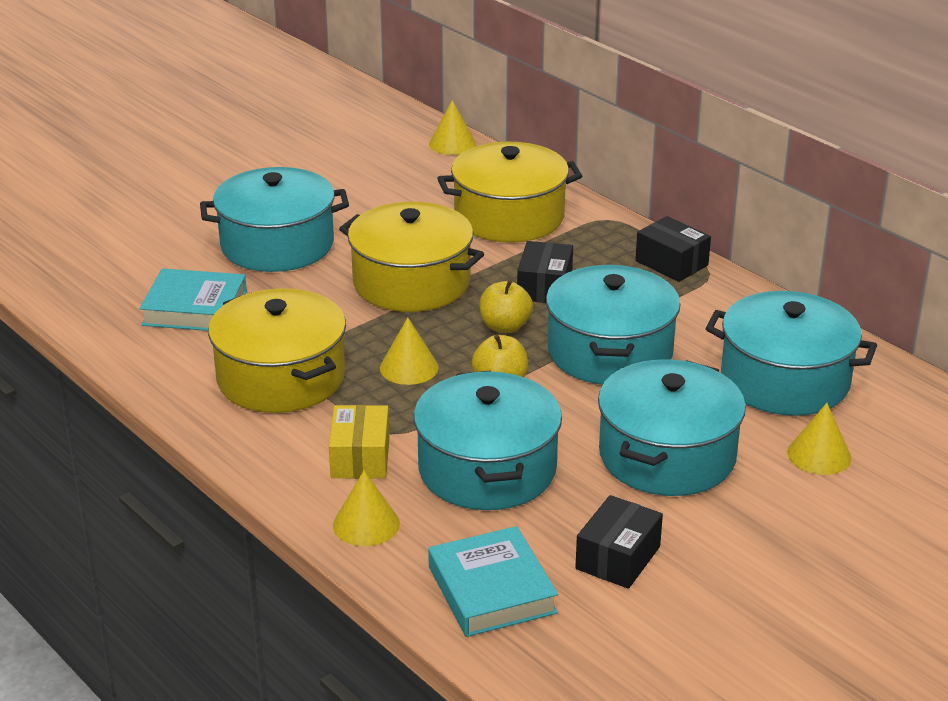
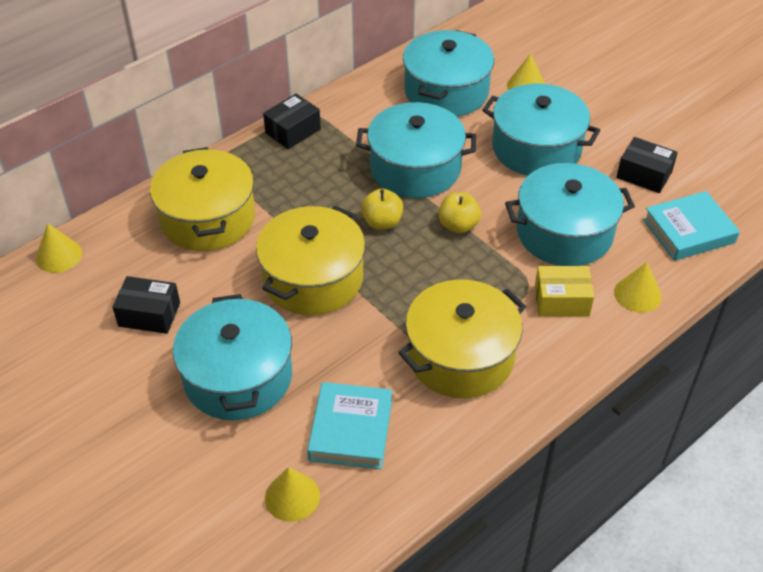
camera: 90 degrees left, 15 degrees up
yellow cone [380,317,439,385] -> yellow cone moved to [265,467,320,522]
black box [517,241,573,303] -> black box moved to [112,276,180,334]

